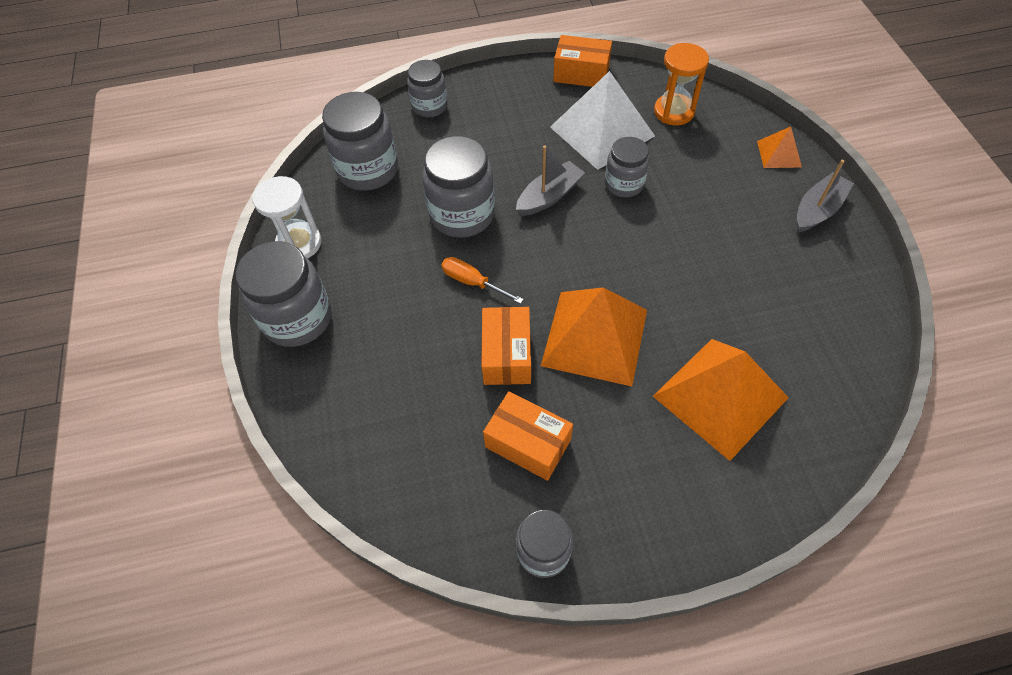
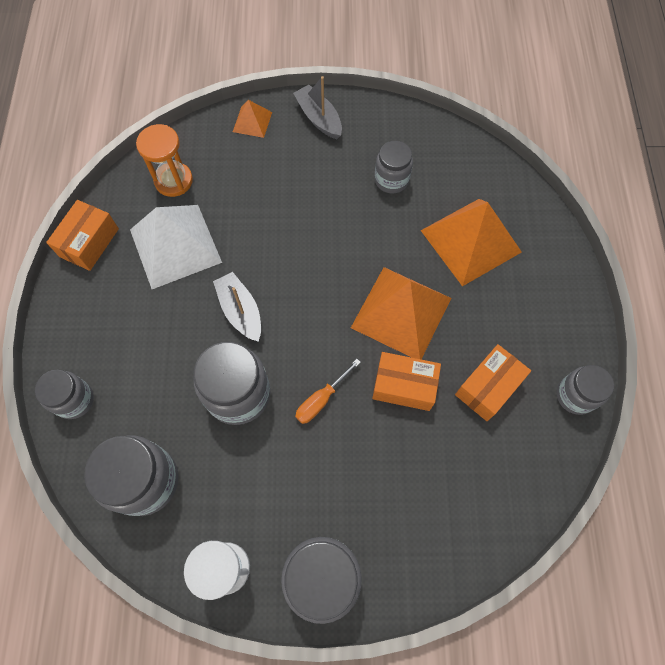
camera: 80 degrees left, 10 degrees up
grey jar [605,137,649,197] -> grey jar moved to [375,141,413,193]

